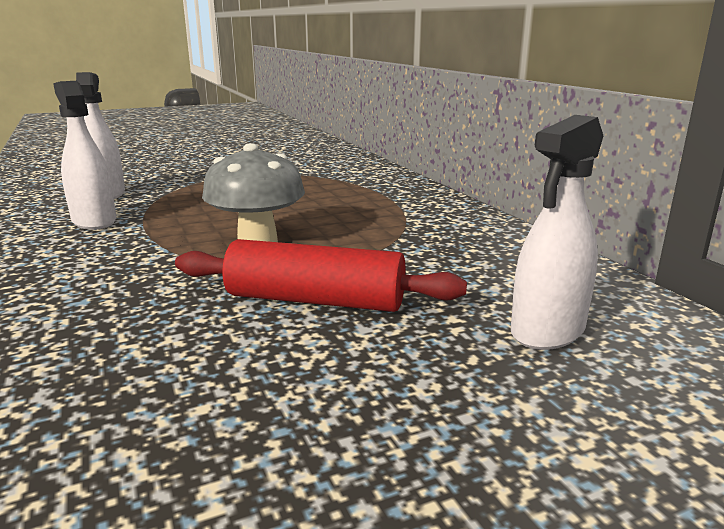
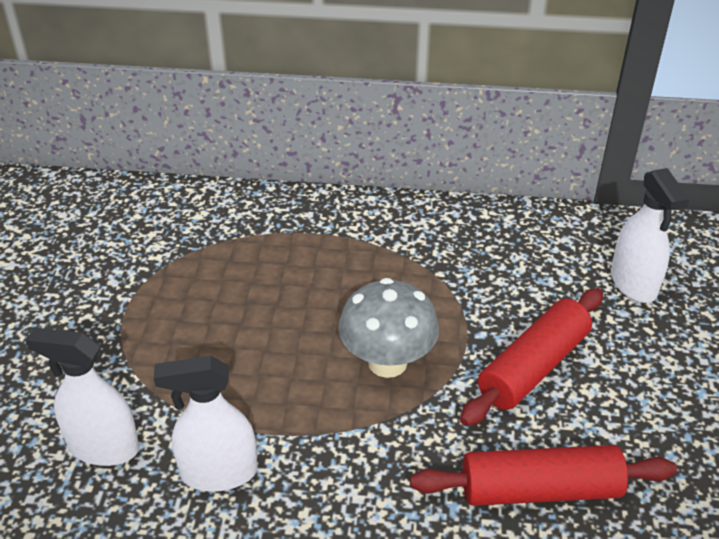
camera: 60 degrees left, 20 degrees up
none -> red rolling pin [410,445,677,506]

